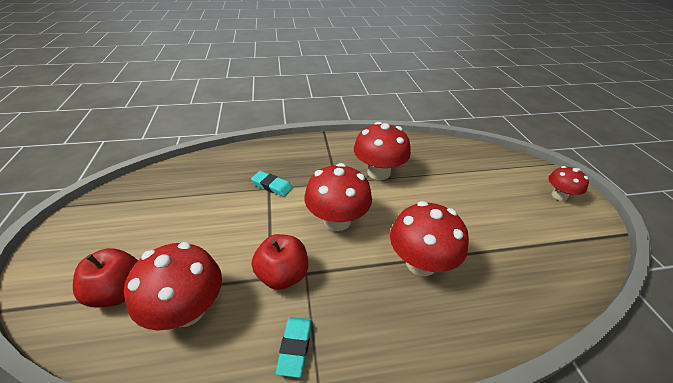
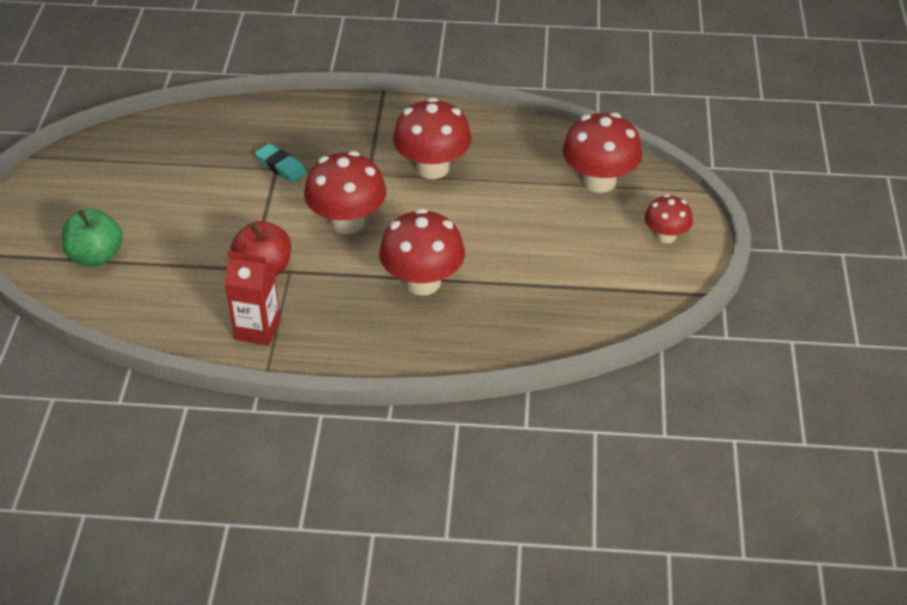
camera: 15 degrees right, 5 degrees up
red apple [73,248,138,307] -> green apple [62,209,123,266]
red mushroom [124,242,222,330] -> red mushroom moved to [563,112,642,193]
turquoise eraser [276,317,312,378] -> red carton [225,251,281,346]

